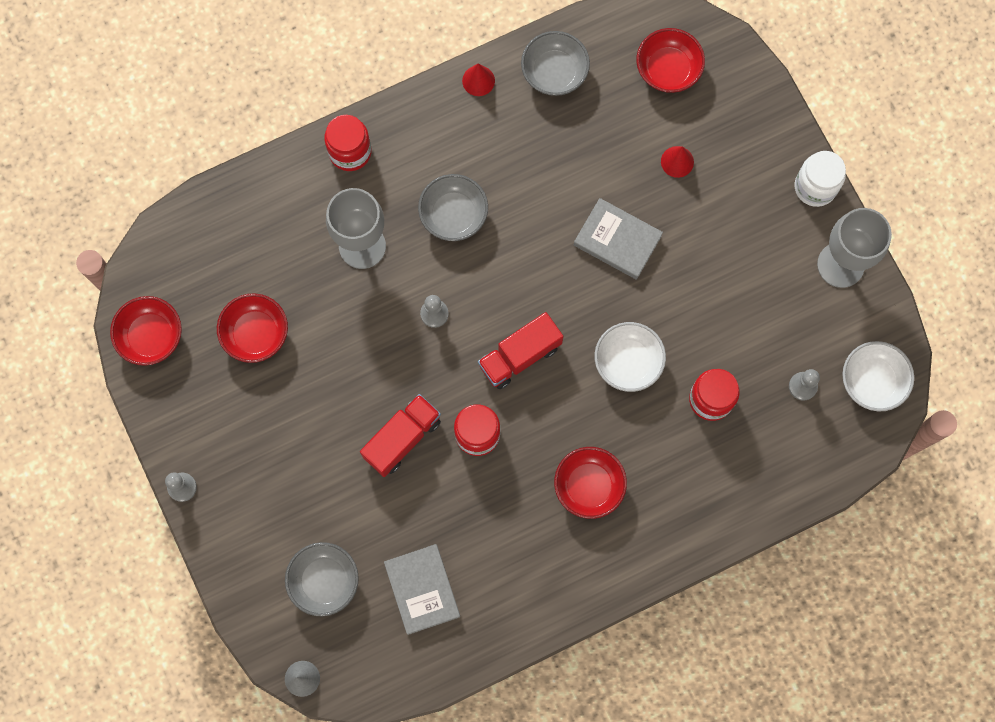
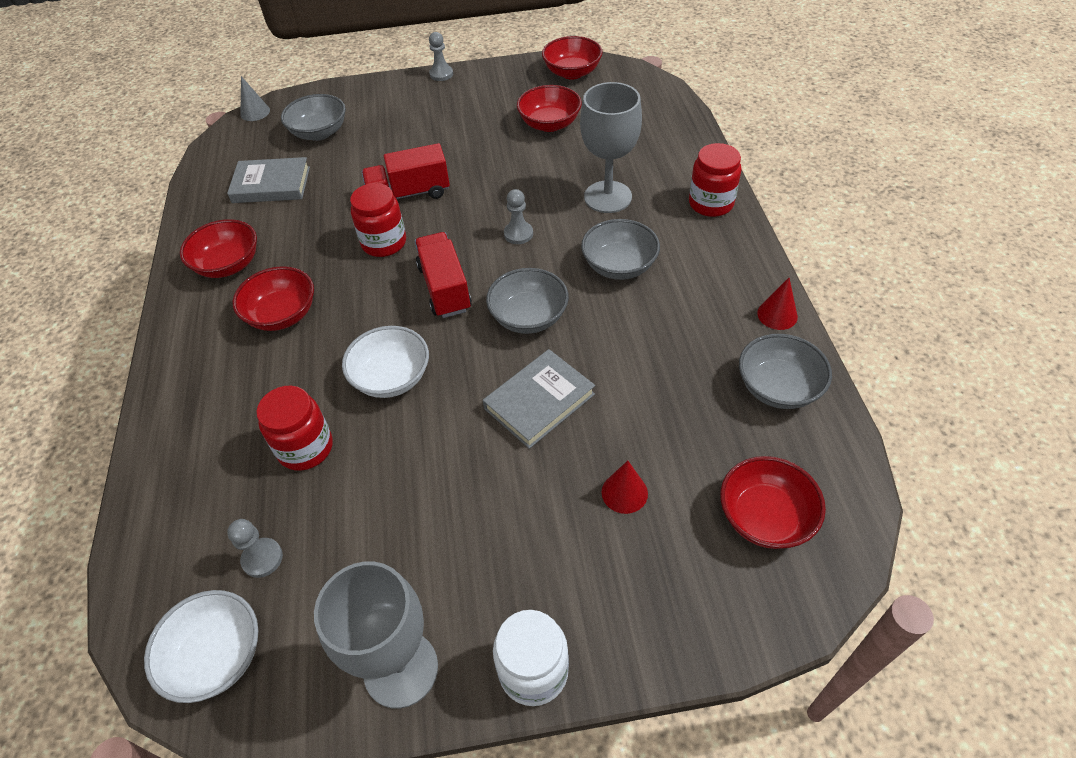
camera: 110 degrees right, 25 degrees down
red truck [360,394,441,477] -> red truck turned 105 degrees clockwise [362,143,450,199]
none -> red bowl [180,219,257,278]
none -> grey bowl [486,268,569,334]

